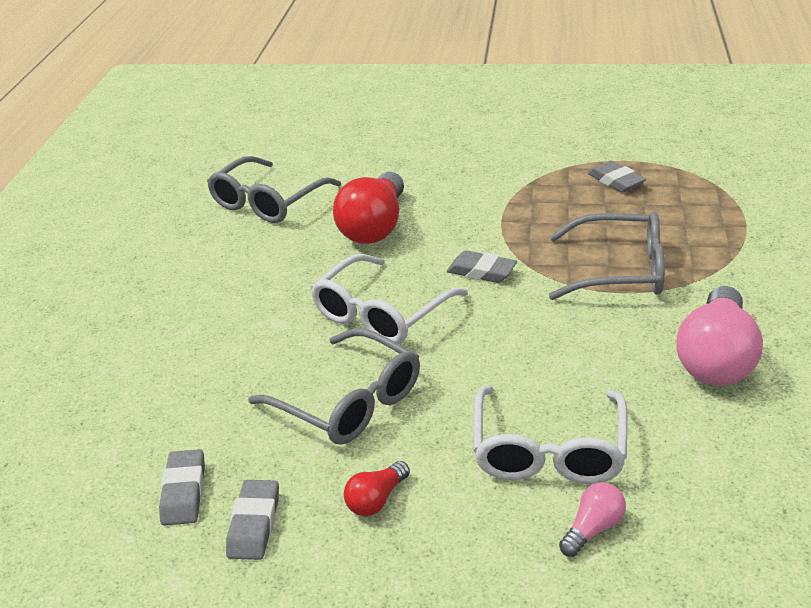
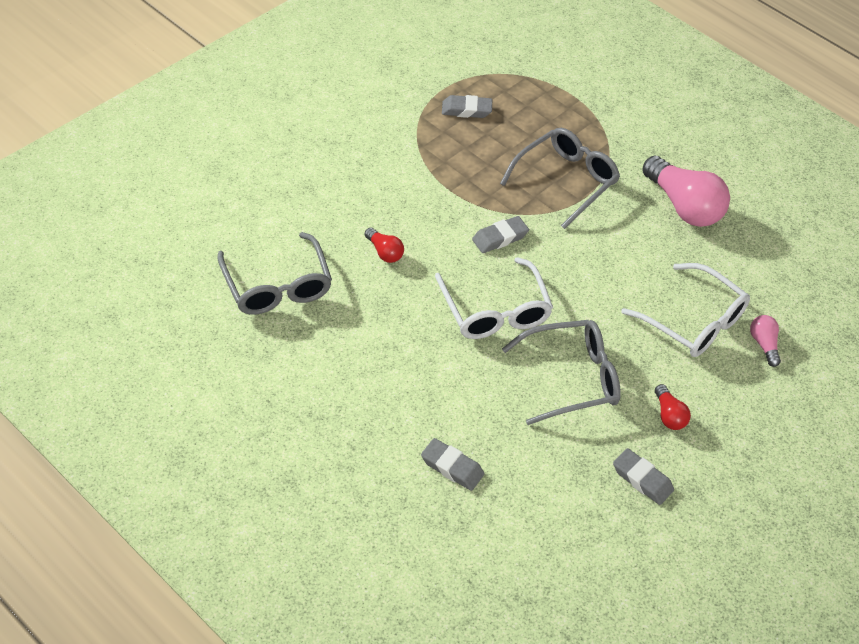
camera: 60 degrees left, 15 degrees up
grey eraser [159,449,205,526] -> grey eraser moved to [421,438,484,491]
red light bulb [333,172,404,244] -> red light bulb [365,228,404,263], size x0.47

